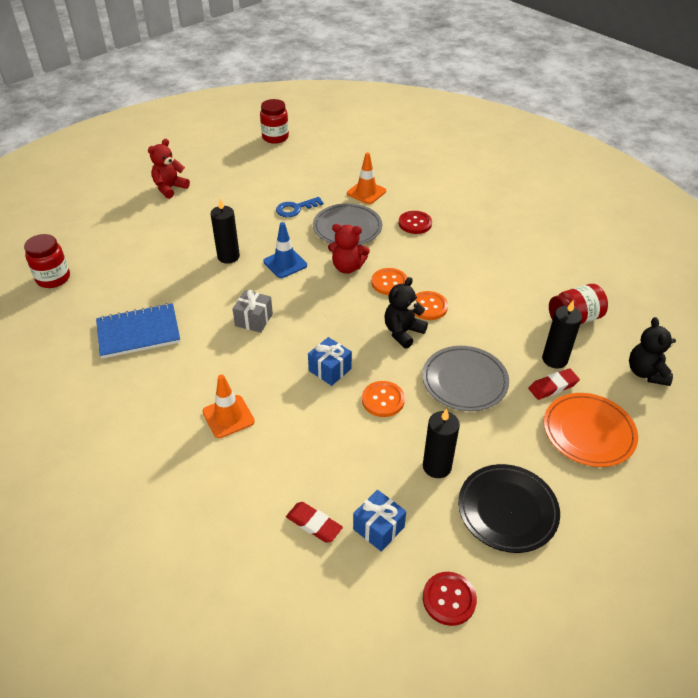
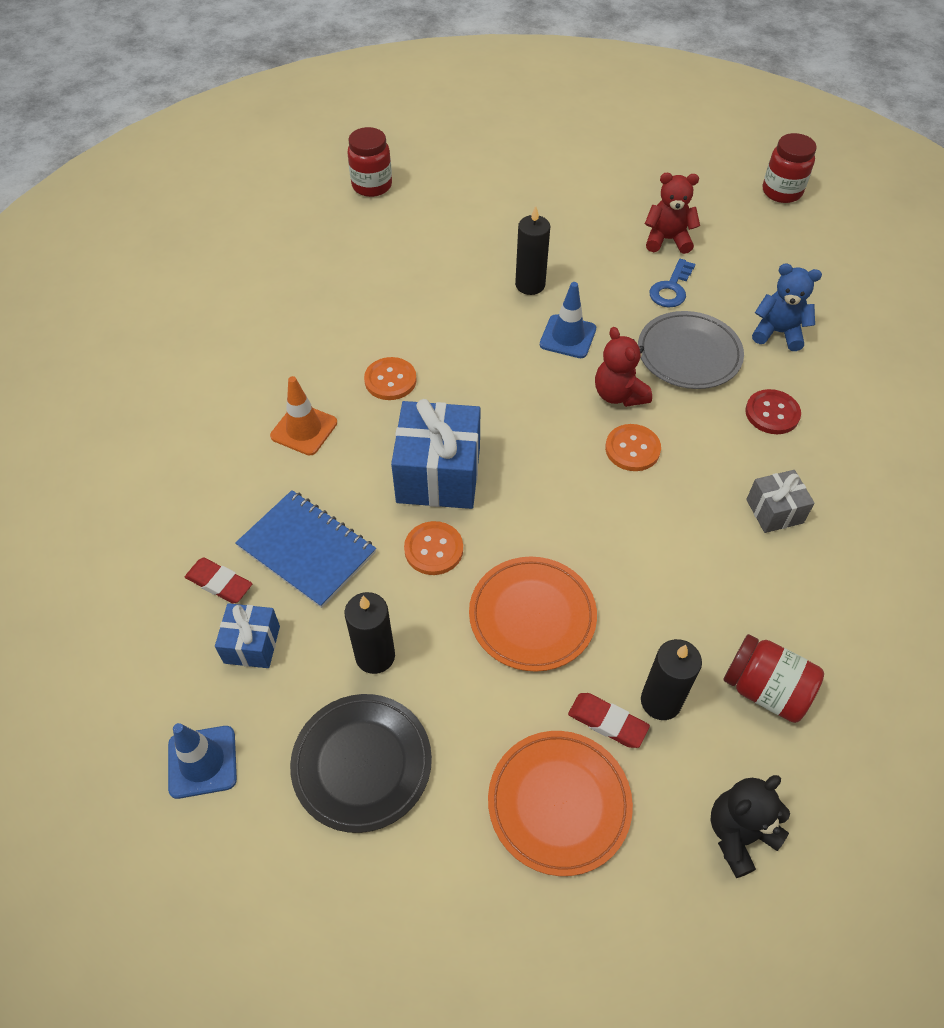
camera: 55 degrees right, 10 degrees up
blue notebook [96,303,180,359] -> blue notebook moved to [235,490,376,608]
red teddy bear [148,139,190,199] -> red teddy bear moved to [645,173,700,254]
grey gift [233,290,273,333] -> grey gift moved to [746,470,815,533]
blue key [276,197,324,217] -> blue key turned 90 degrees counterclockwise [649,259,696,308]
red eraser [286,502,343,543] -> red eraser turned 60 degrees counterclockwise [185,557,252,604]
blue gift [308,337,352,386] -> blue gift [391,399,480,509], size x1.85
orange traffic cone [347,153,386,204] -> blue teddy bear [752,263,822,351]
black teddy bear [384,277,428,349] -> none
orange button [414,291,448,320] -> orange button moved to [364,357,417,400]
grey plate [422,346,509,411] -> orange plate [469,557,597,672]
red button [423,572,477,626] -> blue traffic cone [168,723,237,799]

